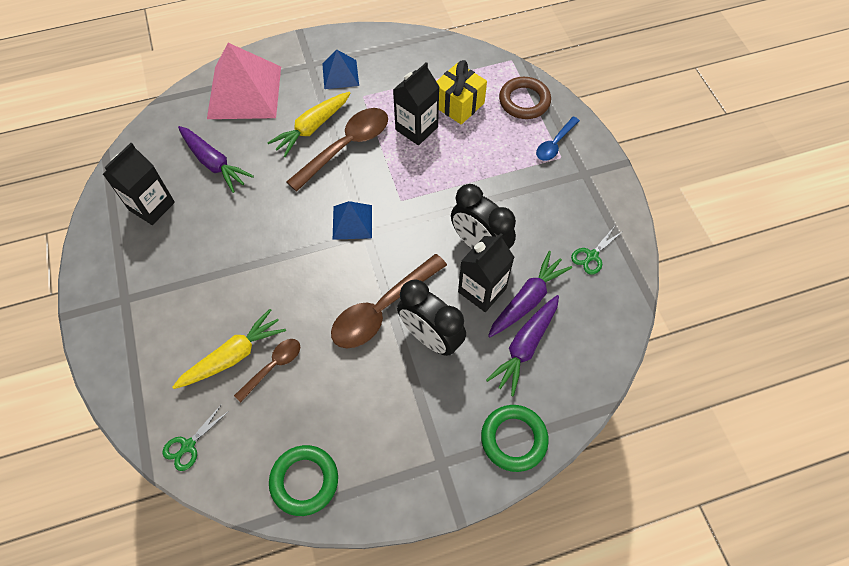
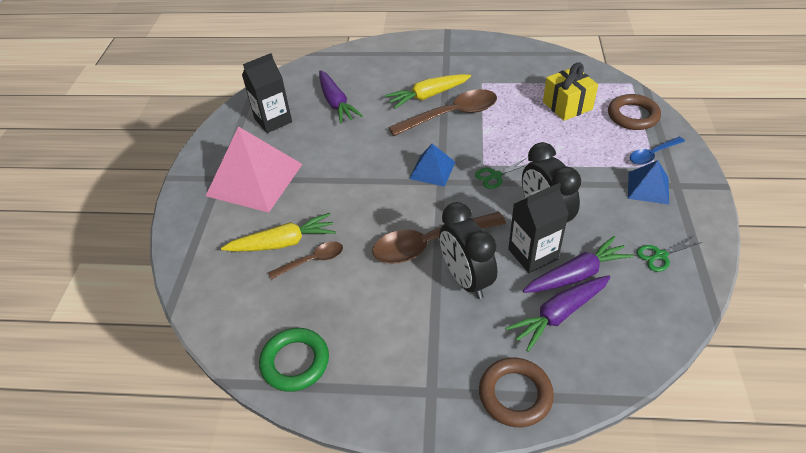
camera: 25 degrees right, 15 degrees down
green scissors [162,404,229,471] -> green scissors moved to [475,158,528,189]
pink pyramid [207,43,281,119] -> pink pyramid moved to [206,126,302,213]
blue pyramid [322,50,359,89] -> blue pyramid moved to [628,160,669,205]
black carton [393,62,439,145] -> none
green ring [481,405,549,472] -> brown ring [479,358,554,427]

